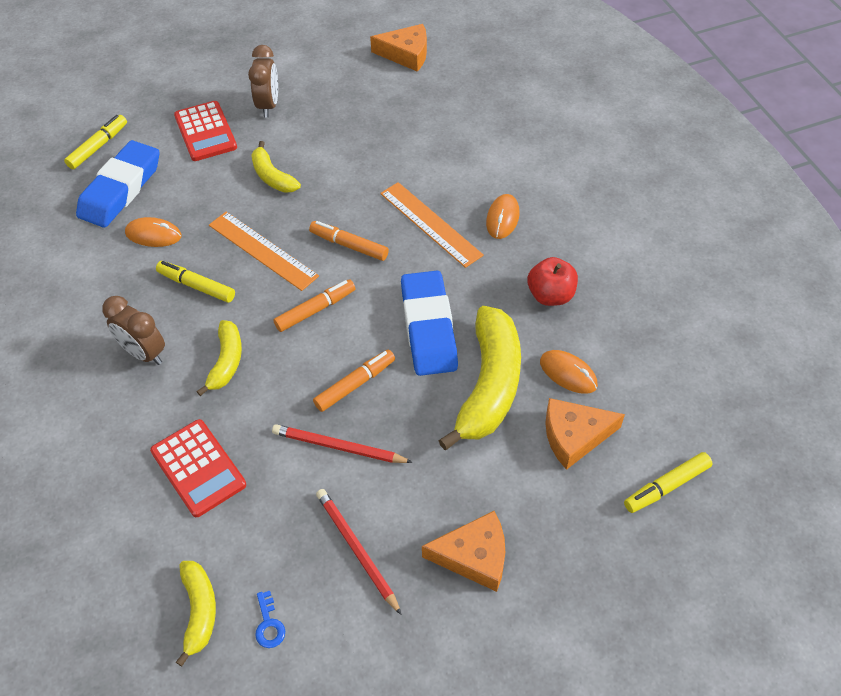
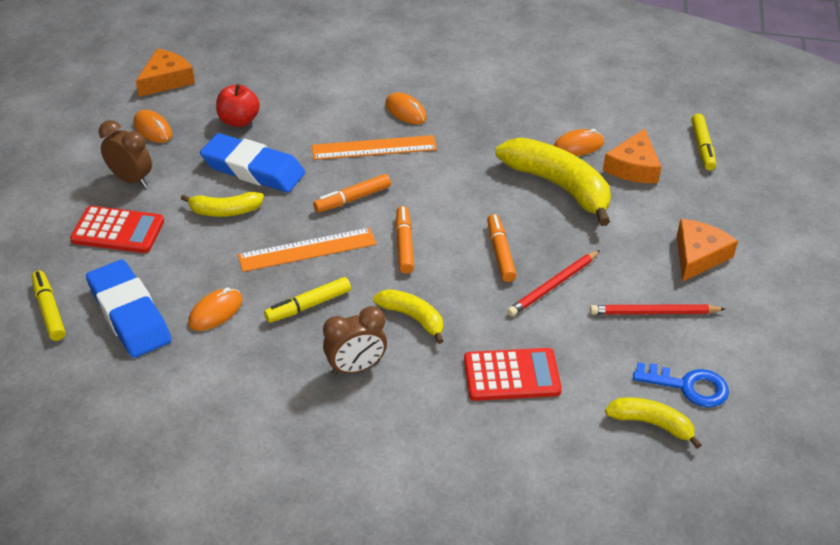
camera: 60 degrees left, 10 degrees down
blue key [255,591,285,648] -> blue key [633,362,729,408], size x1.81
blue eraser [401,271,458,376] -> blue eraser moved to [200,133,305,193]
red apple [527,257,578,306] -> red apple moved to [216,83,260,127]
none -> orange mouse [134,110,172,143]

